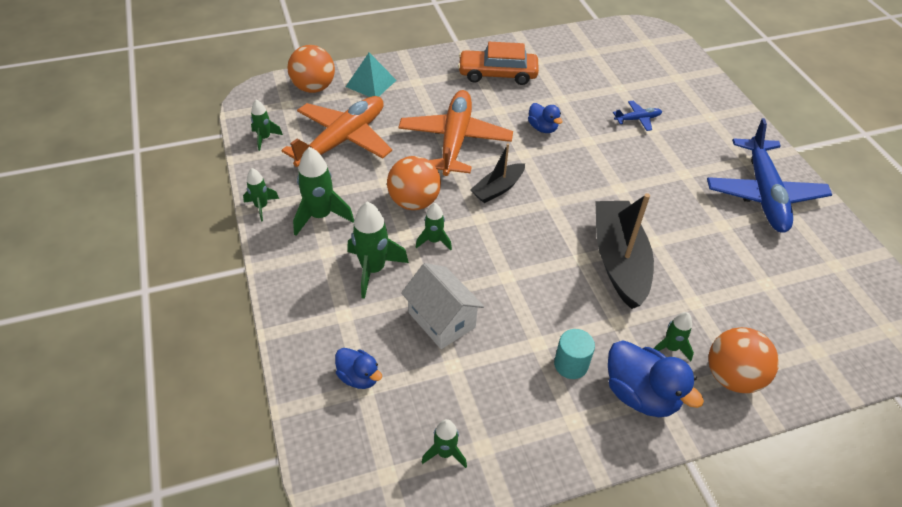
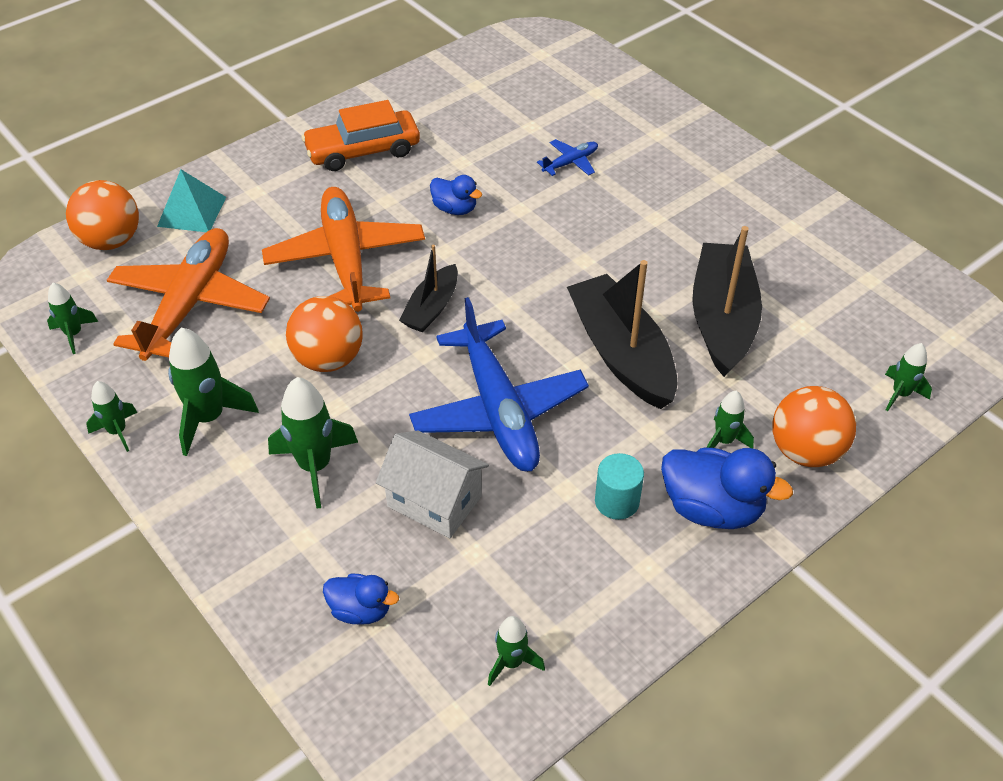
camera: 20 degrees left, 0 degrees up
green rocket [416,203,452,250] -> green rocket moved to [885,343,932,411]
blue plane [707,118,832,233] -> blue plane moved to [409,297,589,472]
none -> black boat [692,226,762,377]

